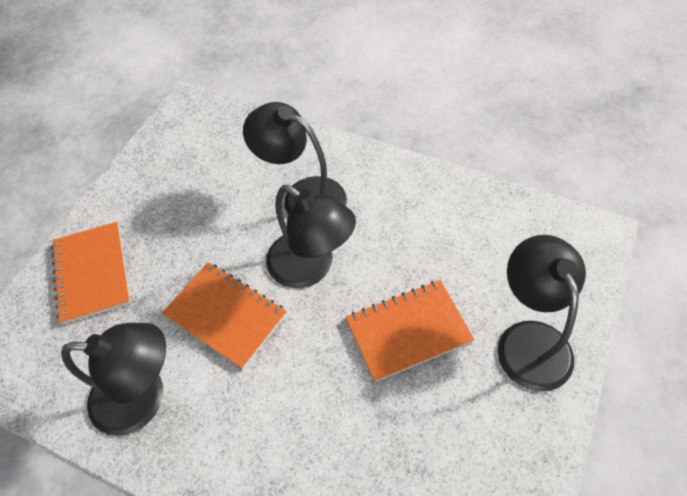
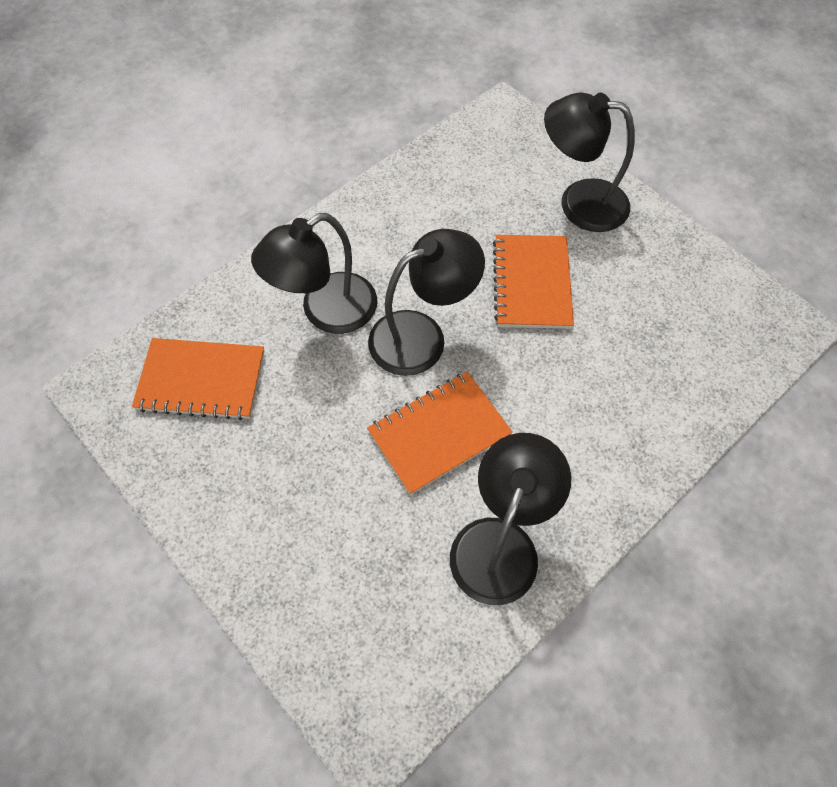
camera: 70 degrees left, 5 degrees up
orange notebook [51,222,131,324] -> orange notebook moved to [132,338,264,420]

